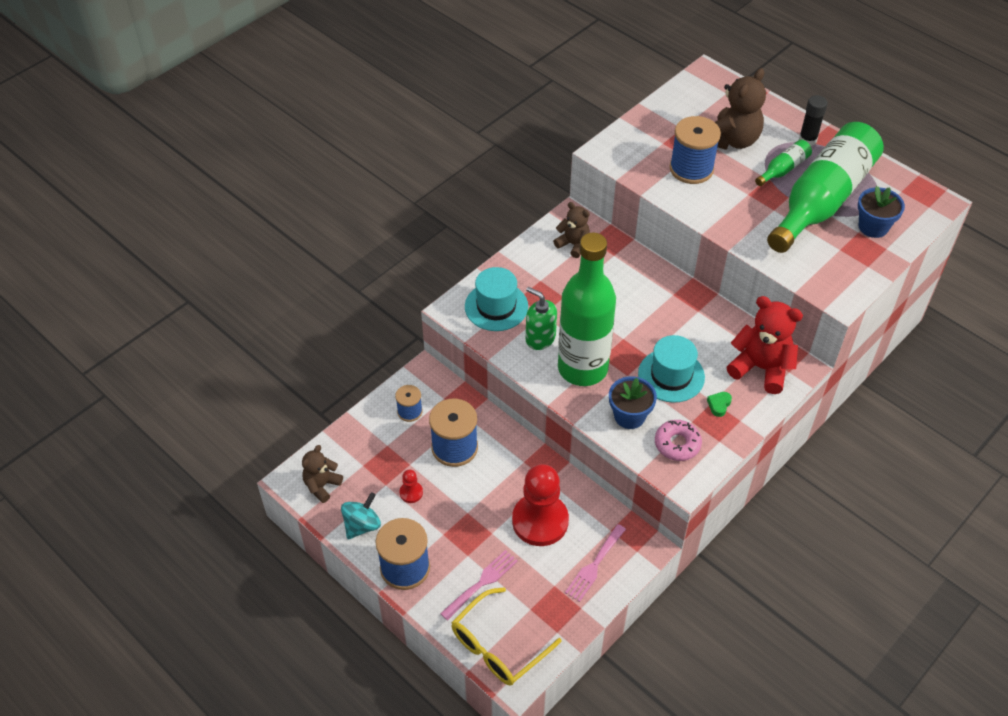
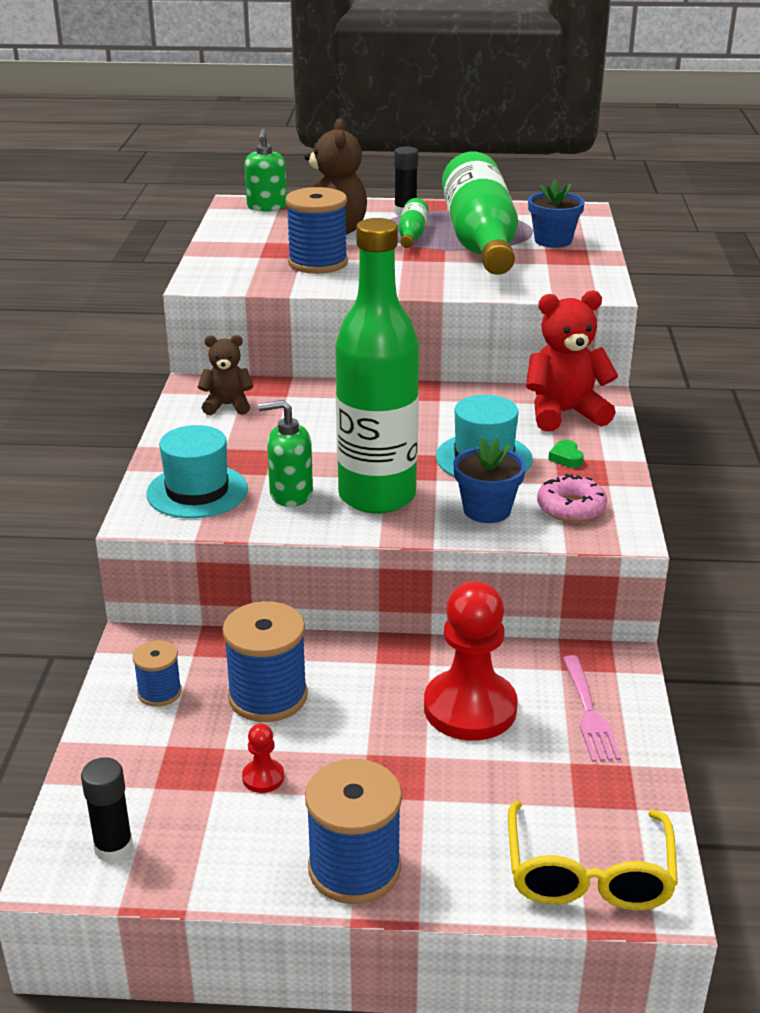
camera: 40 degrees left, 20 degrees down
brown teddy bear [302,445,343,503] -> black glue stick [81,757,133,863]
turquoise spinning top [341,492,381,539] -> none
pink fork [440,550,518,621] -> none
none -> green soap dispenser [245,129,287,211]

